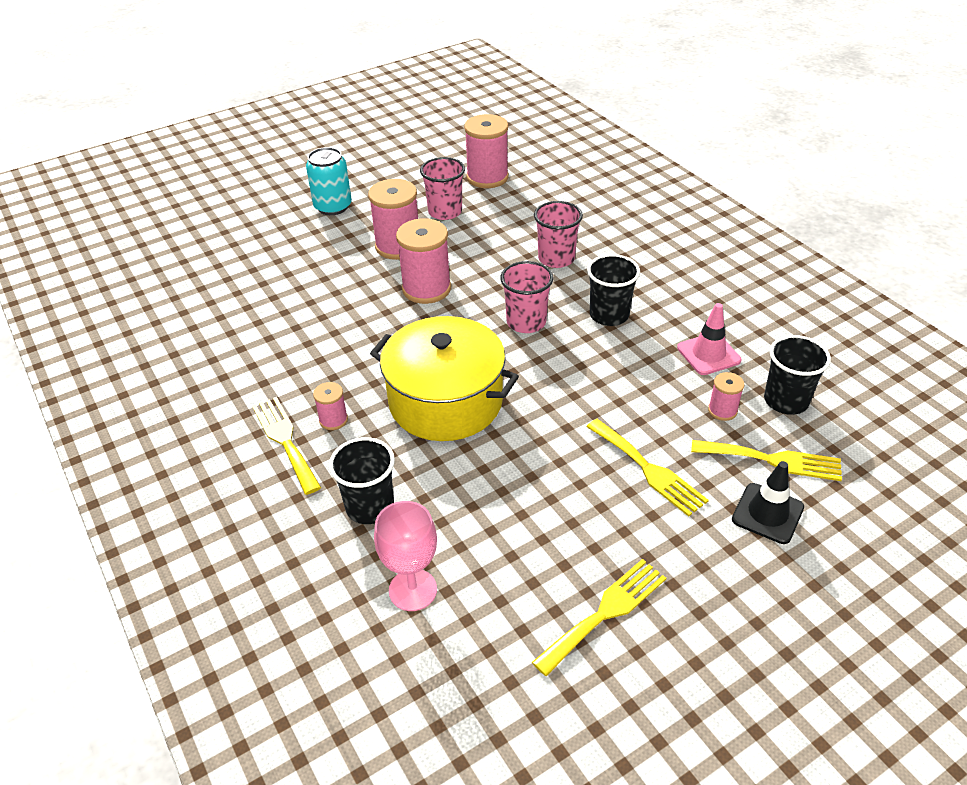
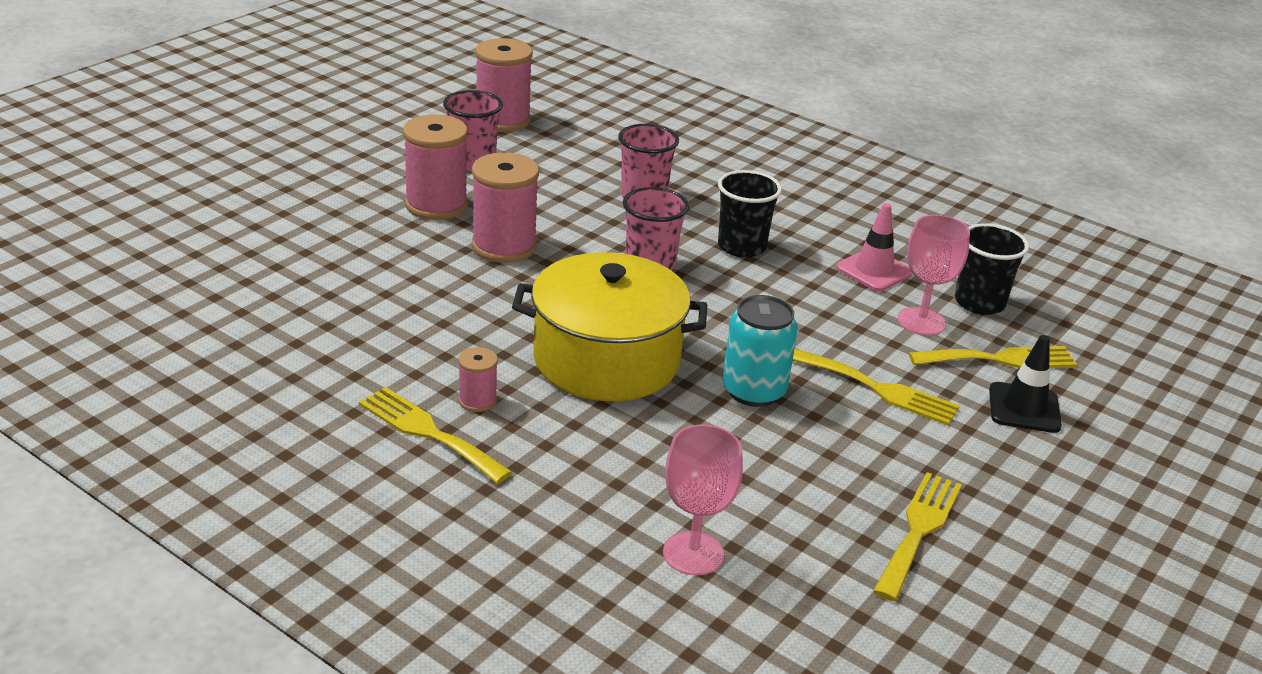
camera: 25 degrees left, 10 degrees down
turquoise can [306,147,352,215] -> turquoise can moved to [723,295,798,407]
black cup [329,437,395,524] -> none
pink spool [708,372,744,421] -> pink goblet [898,215,970,335]

